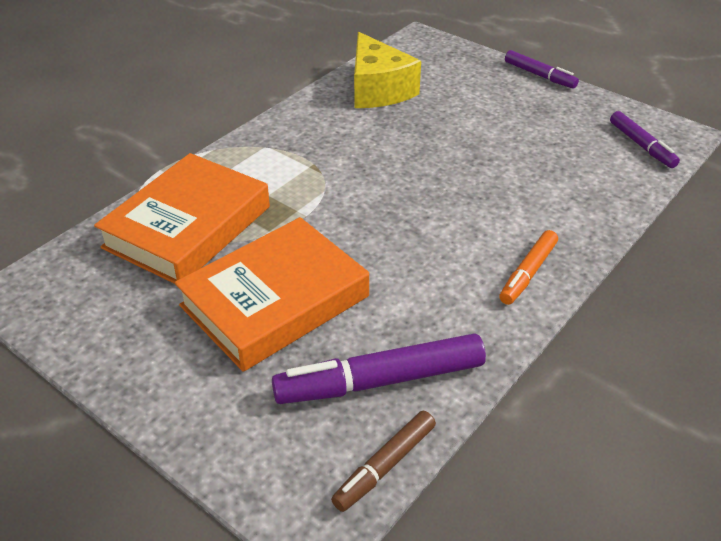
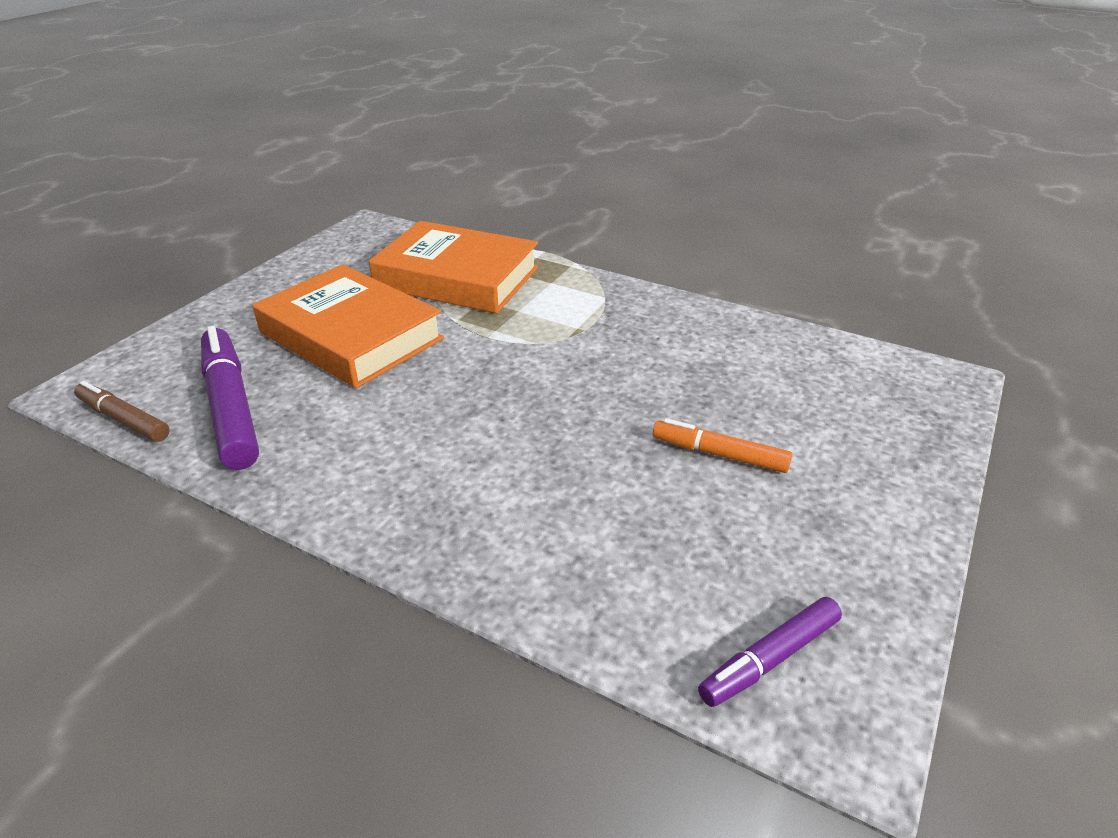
camera: 80 degrees right, 5 degrees down
yellow cheese [354,32,421,108] -> none
orange marker [499,230,558,305] -> orange marker moved to [653,418,792,473]
purple marker [505,50,579,89] -> none

